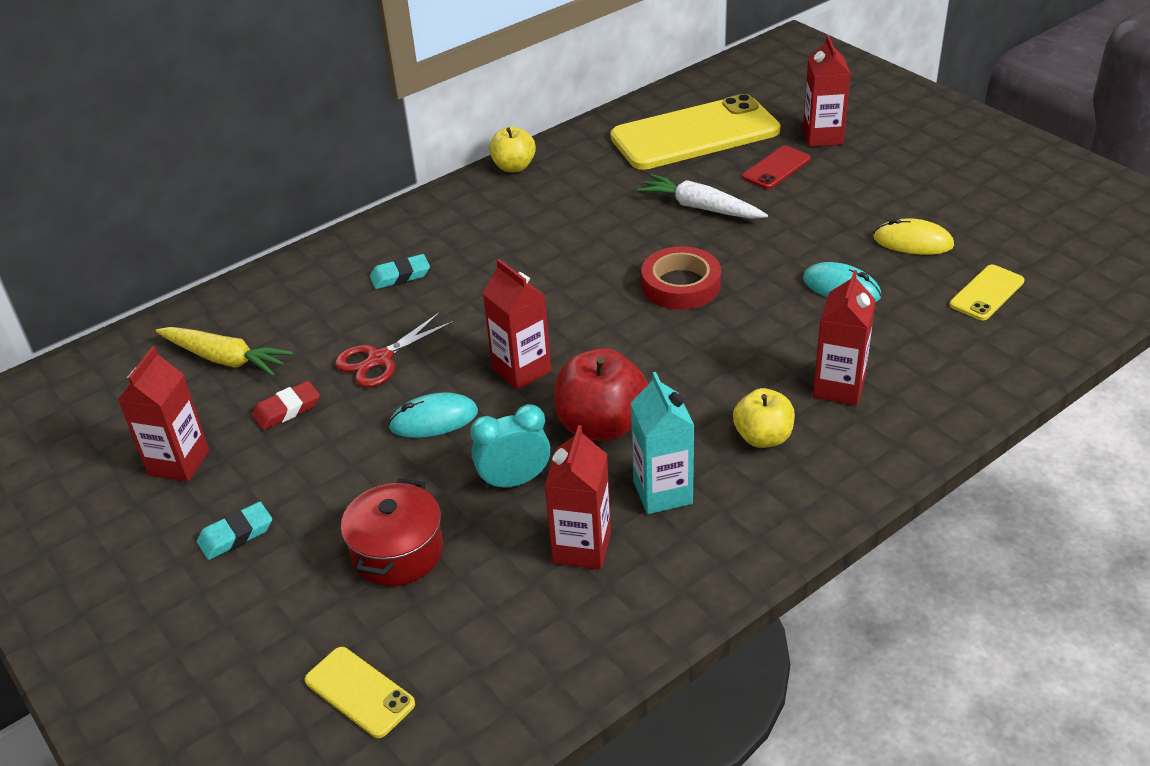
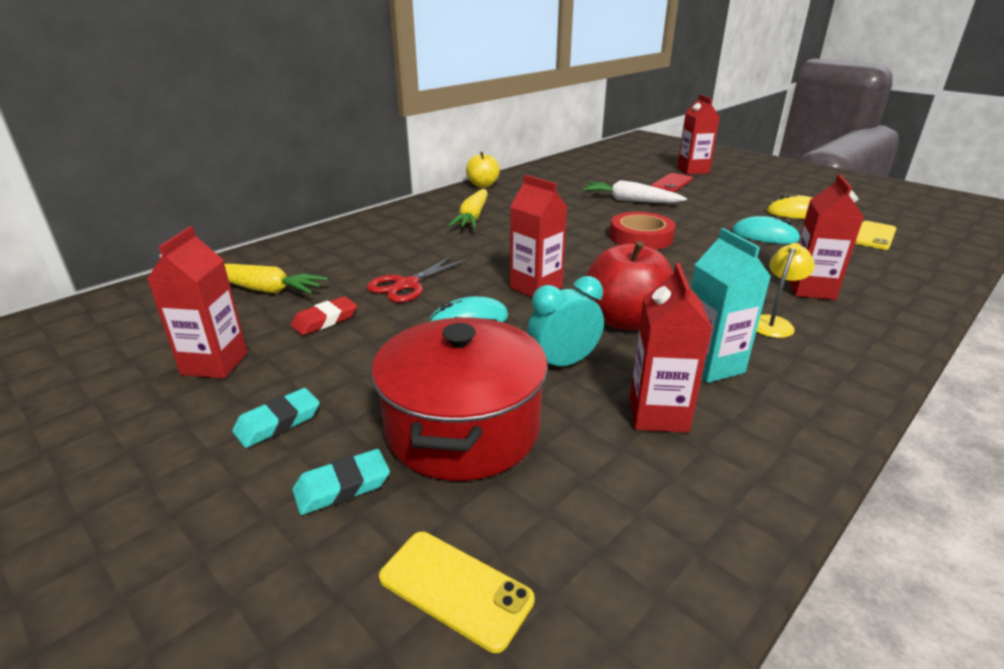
camera: 10 degrees left, 10 degrees down
red pot [341,478,443,586] -> red pot [372,317,548,481], size x1.53
turquoise eraser [370,254,430,289] -> turquoise eraser moved to [292,449,390,515]
yellow phone [610,94,780,170] -> none
yellow apple [733,388,795,448] -> yellow lamp [756,243,815,338]
none -> yellow carrot [448,189,488,228]

